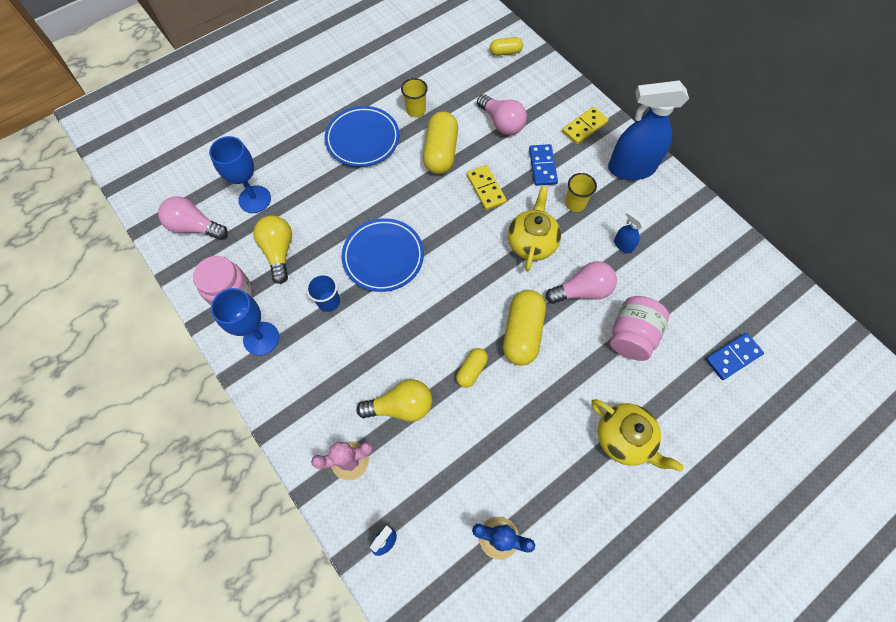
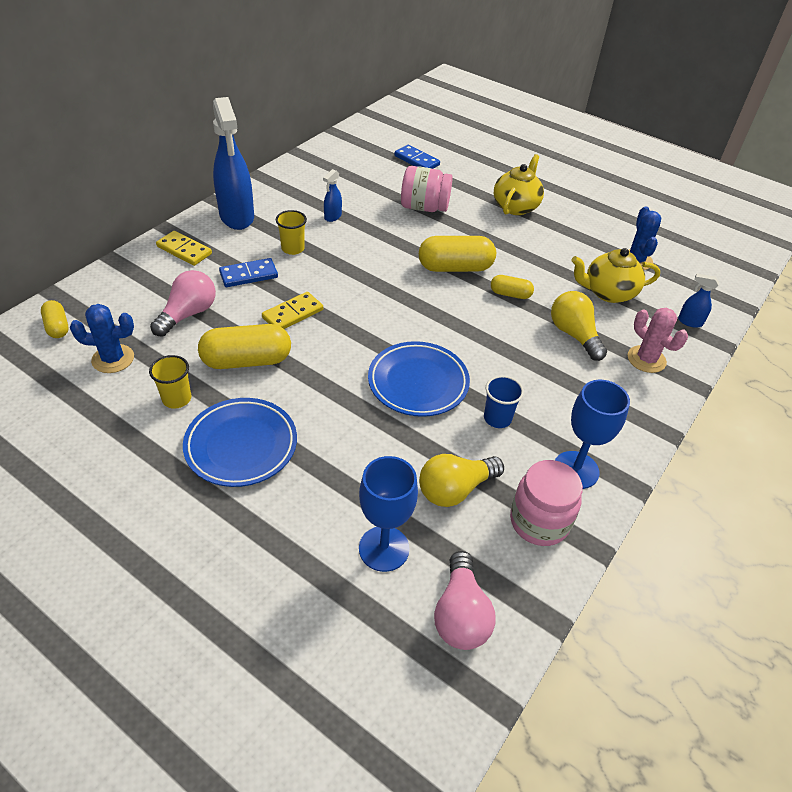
camera: 110 degrees left, 20 degrees down
yellow teapot [508,186,561,271] -> yellow teapot moved to [571,248,660,303]
pink light bulb [546,261,617,304] -> none
none -> blue cactus [70,304,134,373]

